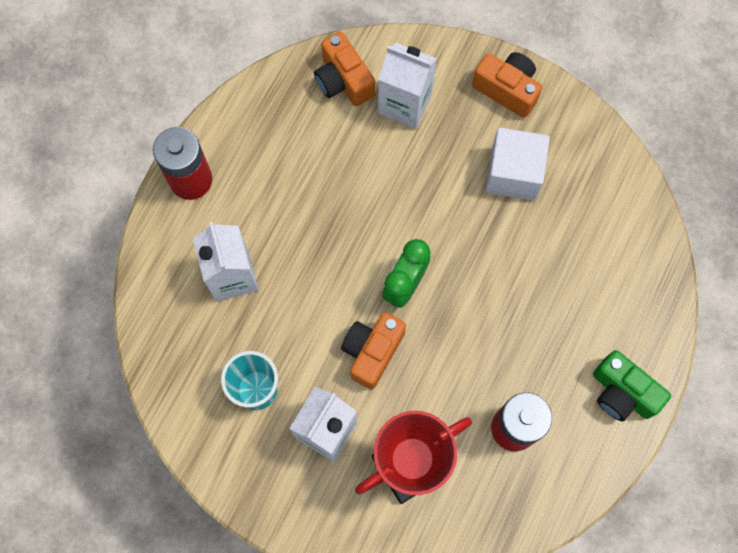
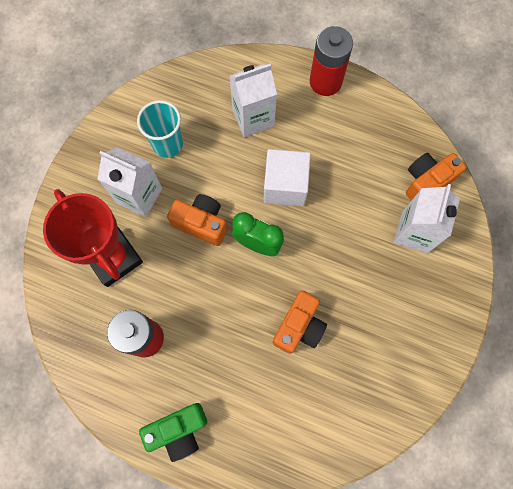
camera: 85 degrees right, 0 degrees up
orange camera [472,52,542,118] -> orange camera moved to [273,290,327,354]
white cube [485,128,550,200] -> white cube moved to [264,149,311,206]
green camera [593,350,671,422] -> green camera turned 150 degrees counterclockwise [139,403,207,462]

